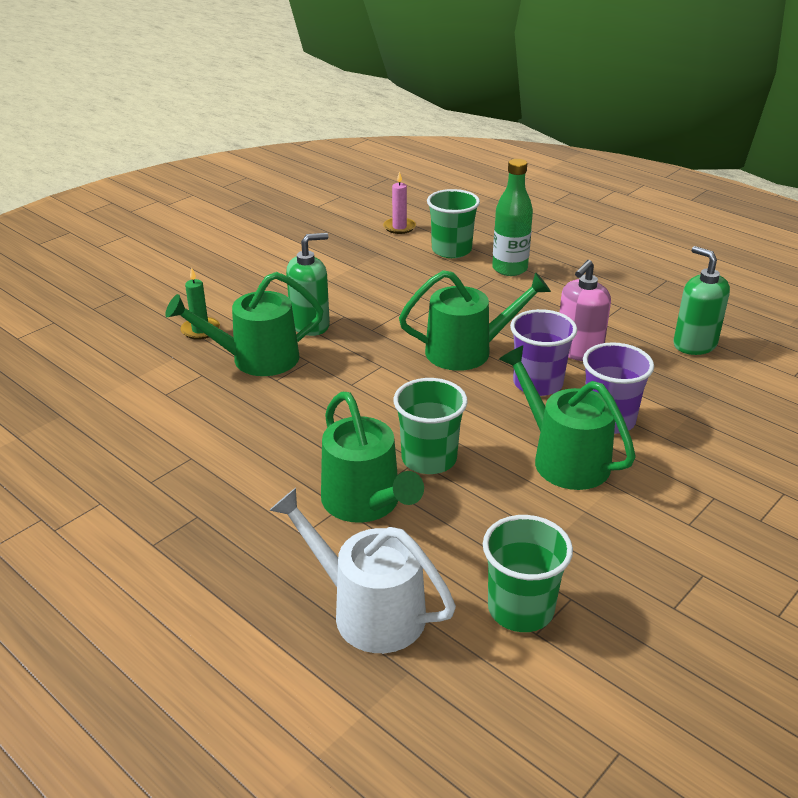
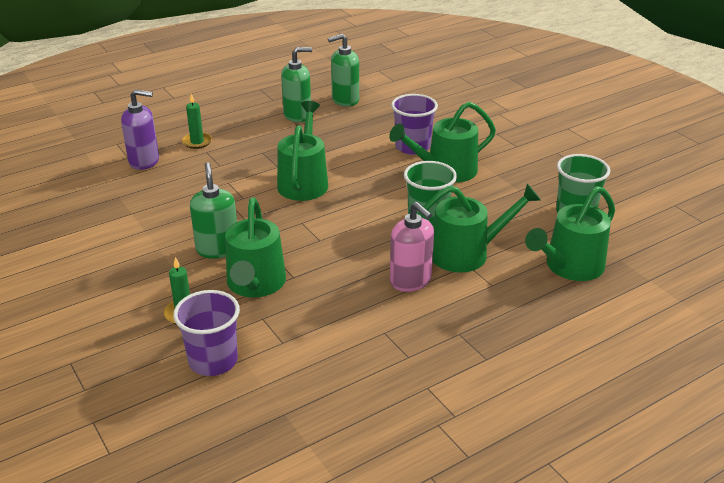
camera: 75 degrees left, 0 degrees up
white watering can [269,488,456,653] -> green watering can [525,186,615,281]
pink candle [383,171,416,234] -> none
green cup [427,189,480,258] -> purple soap dispenser [121,89,159,170]
green bottle [492,159,533,276] -> green candle [182,94,212,149]
purple cup [510,309,577,396] -> purple cup moved to [173,290,240,376]
pink soap dispenser [560,260,611,361] -> pink soap dispenser moved to [390,202,434,292]
none -> green soap dispenser [281,47,312,122]

